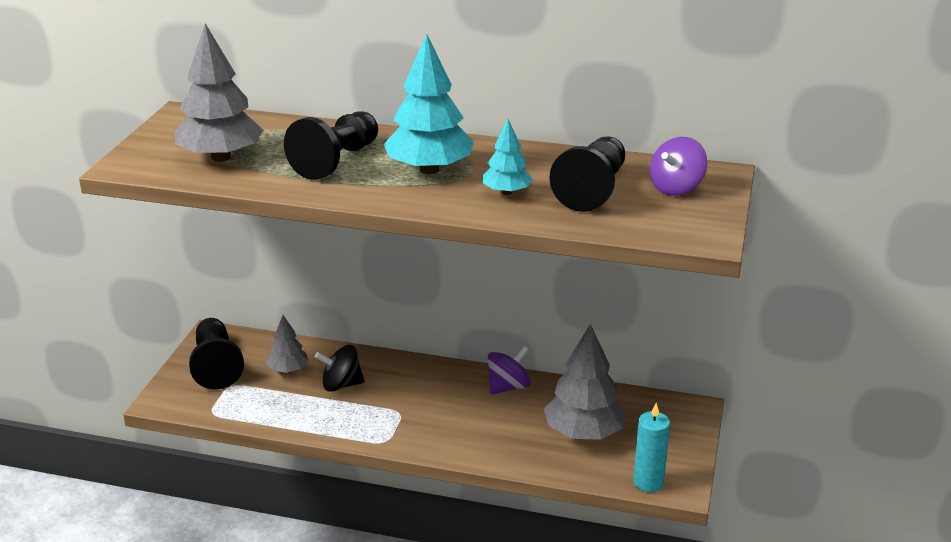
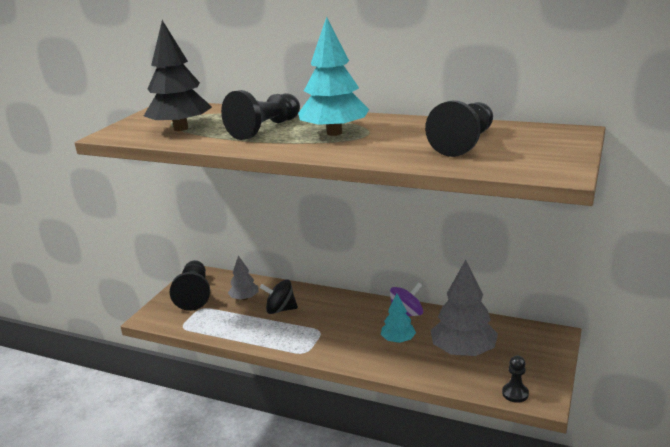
camera: 10 degrees right, 5 degrees down
grey tree [175,24,264,162] -> black tree [144,20,212,131]
turquoise tree [483,119,533,195] -> turquoise tree moved to [381,294,416,343]
turquoise candle [633,403,670,492] -> black pawn [502,356,529,403]
purple spinning top [650,137,707,196] -> none

